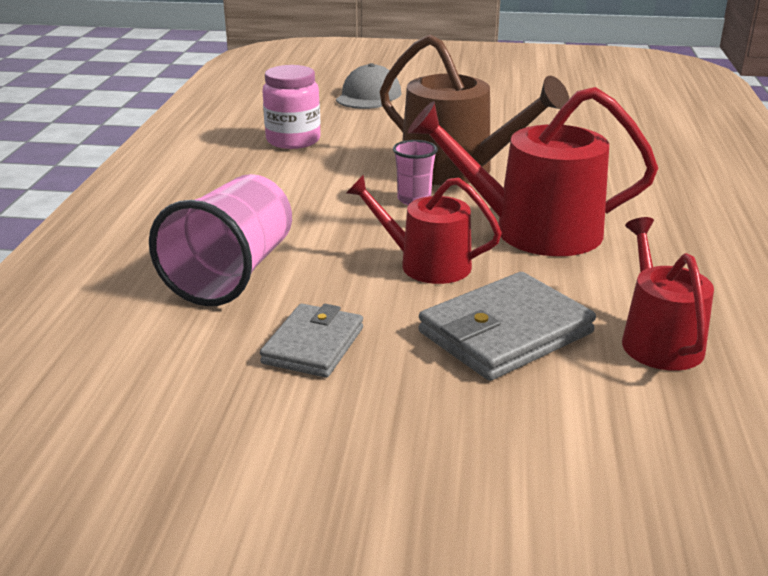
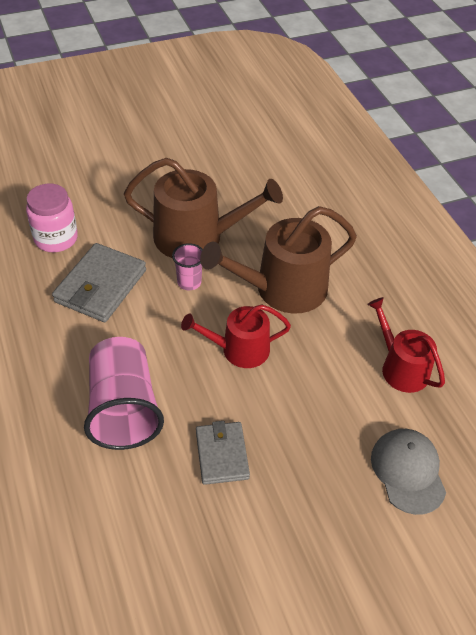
camera: 30 degrees left, 20 degrees up
grey cap [336,63,401,109] -> grey cap moved to [371,429,446,515]
red watering can [408,87,658,256] -> brown watering can [200,206,357,314]
grey wallet [418,272,596,381] -> grey wallet moved to [52,243,146,322]

